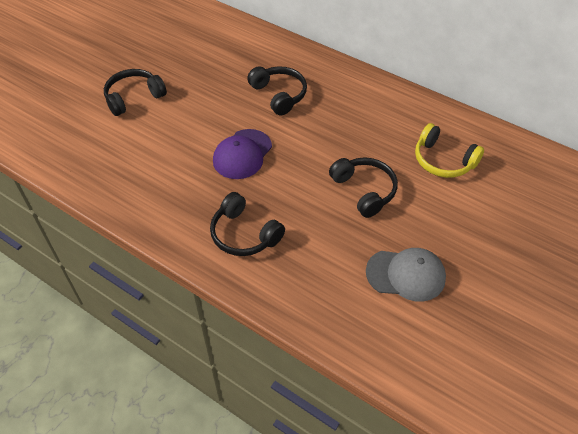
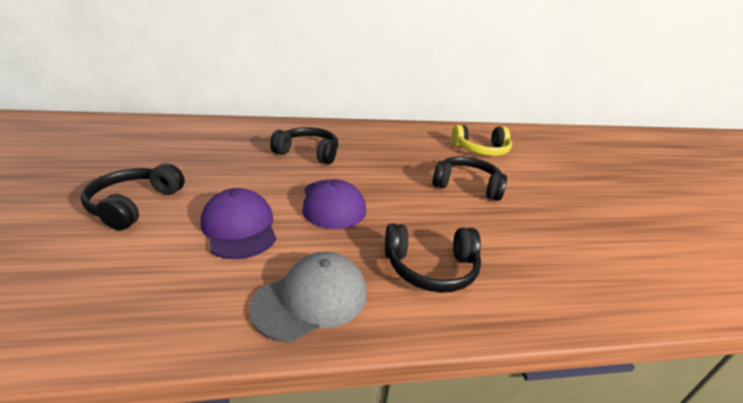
camera: 45 degrees left, 20 degrees down
grey cap [366,248,446,302] -> grey cap moved to [249,252,367,342]
none -> purple cap [201,188,276,259]

